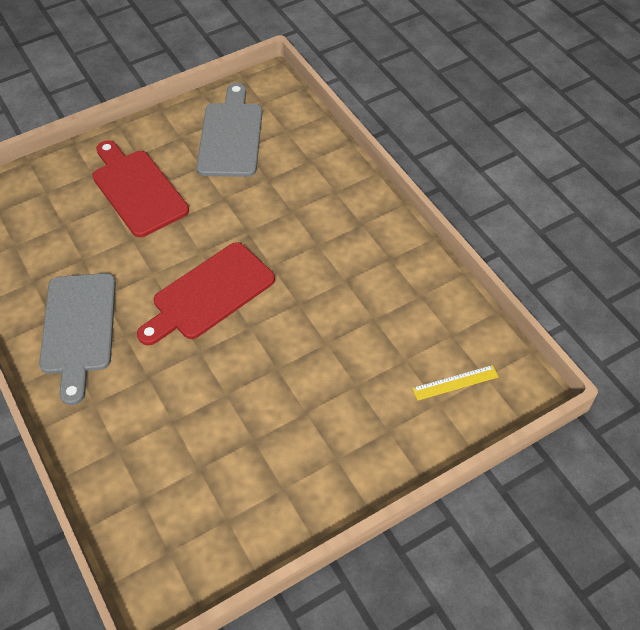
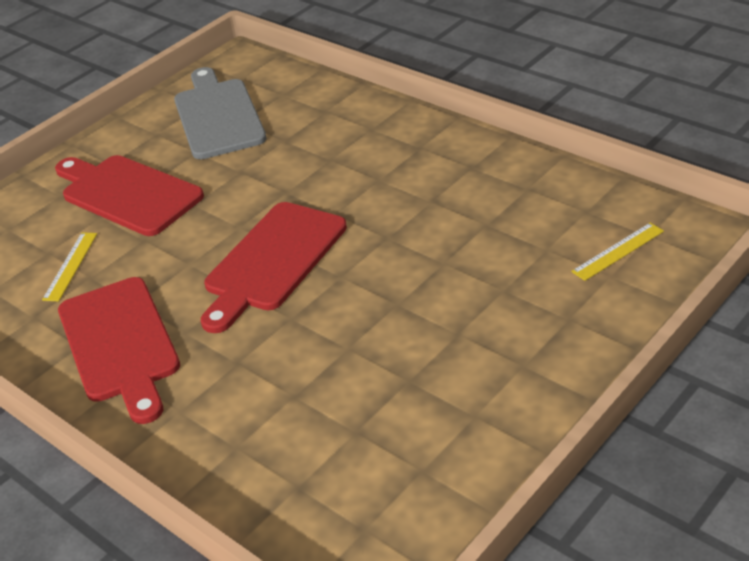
camera: 15 degrees left, 15 degrees down
grey cutting board [39,273,116,405] -> red cutting board [58,277,180,424]
none -> yellow ruler [42,232,97,301]

